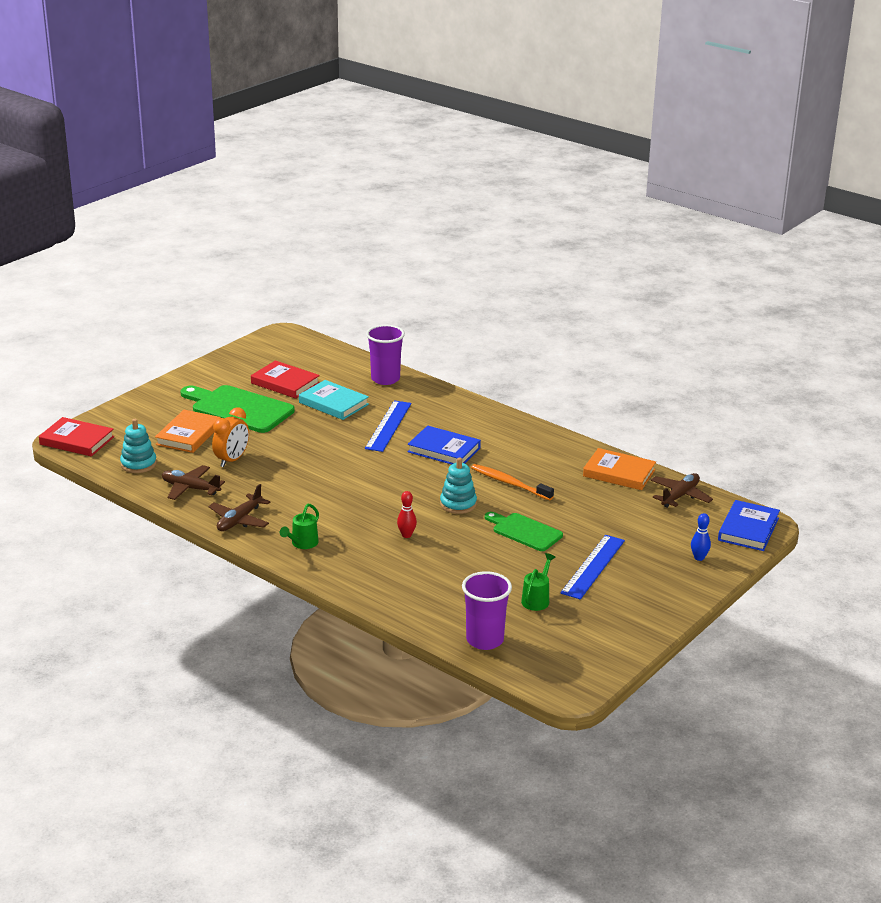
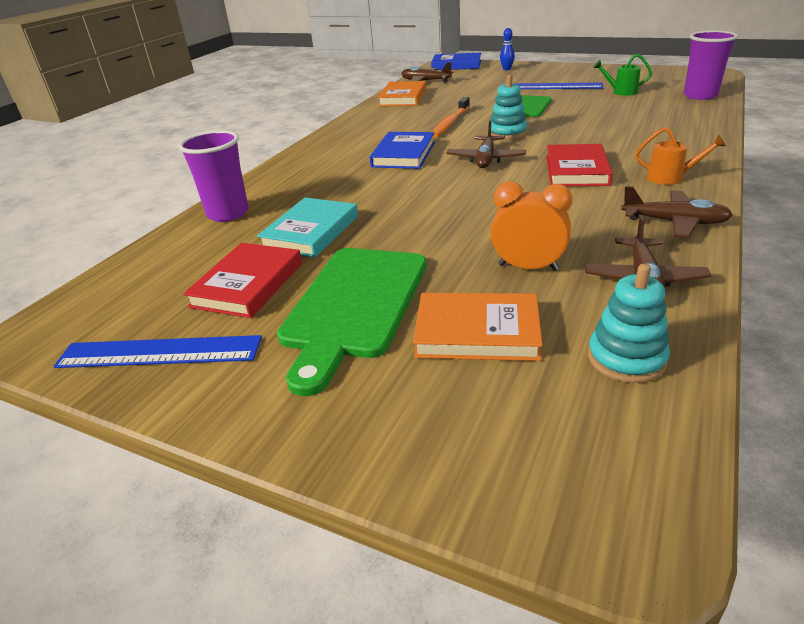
camera: 100 degrees left, 5 degrees up
red book [39,417,114,456] -> red book moved to [546,144,613,186]
green watering can [280,504,319,549] -> orange watering can [635,127,726,185]
blue ruler [365,400,411,452] -> blue ruler moved to [53,335,262,368]
red bowling pin [397,491,417,538] -> none
none -> brown plane [446,120,526,168]

